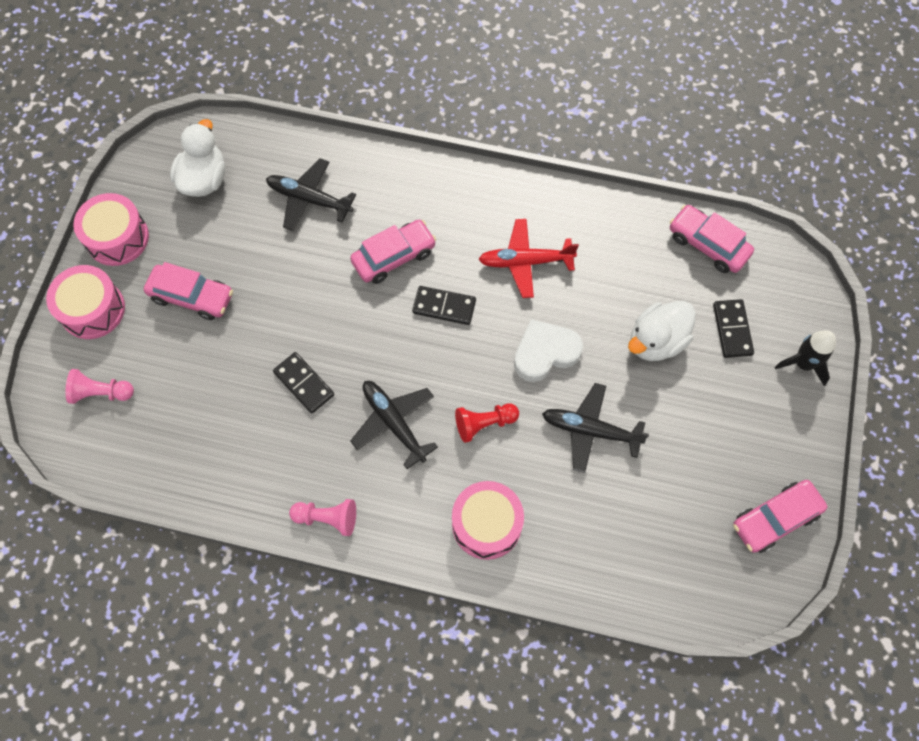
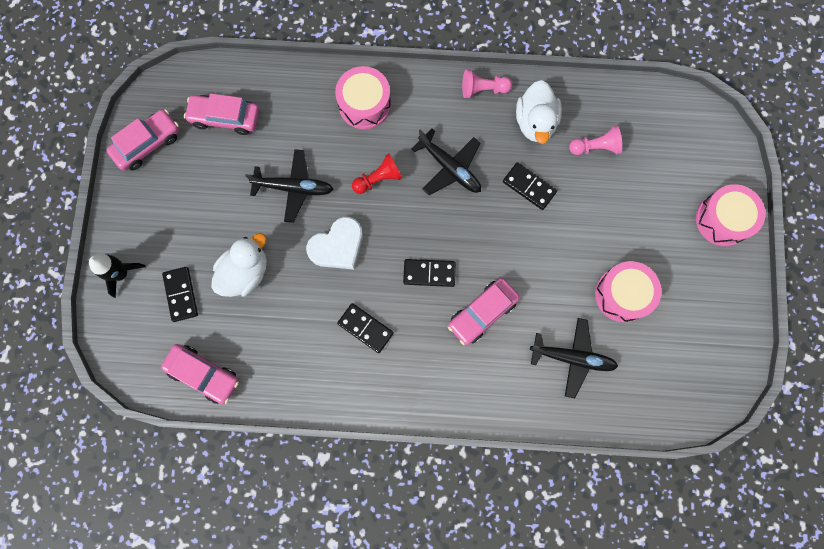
camera: 170 degrees right, 10 degrees up
pink pawn [65,369,134,404] -> pink pawn moved to [569,126,622,155]
pink drum [73,193,149,266] -> pink drum moved to [595,261,662,322]
pink car [144,262,233,320] -> pink car moved to [184,93,259,135]
white duck [170,119,225,197] -> white duck moved to [516,80,562,144]
red plane [478,219,579,298] -> black domino [337,303,394,353]

